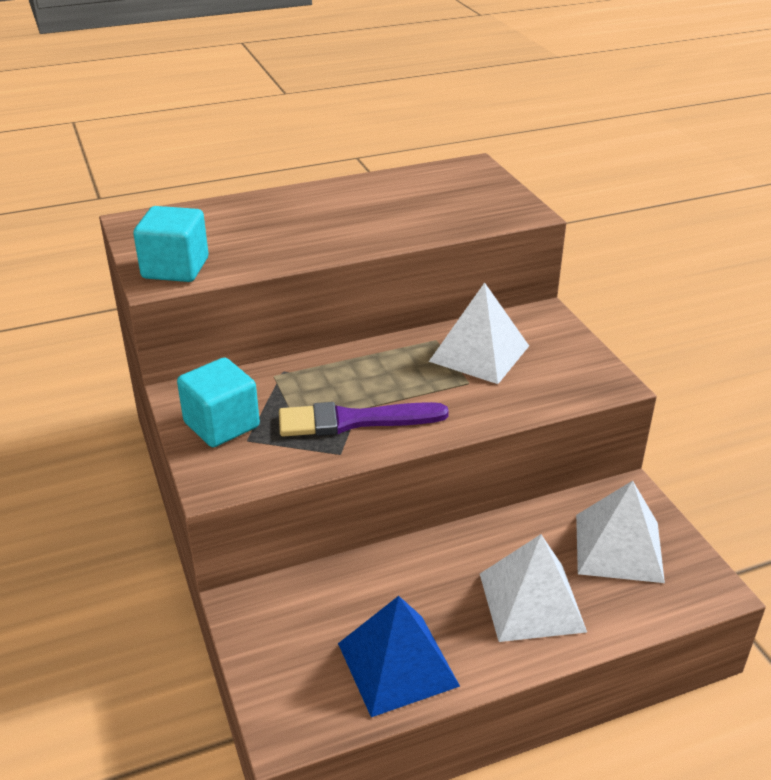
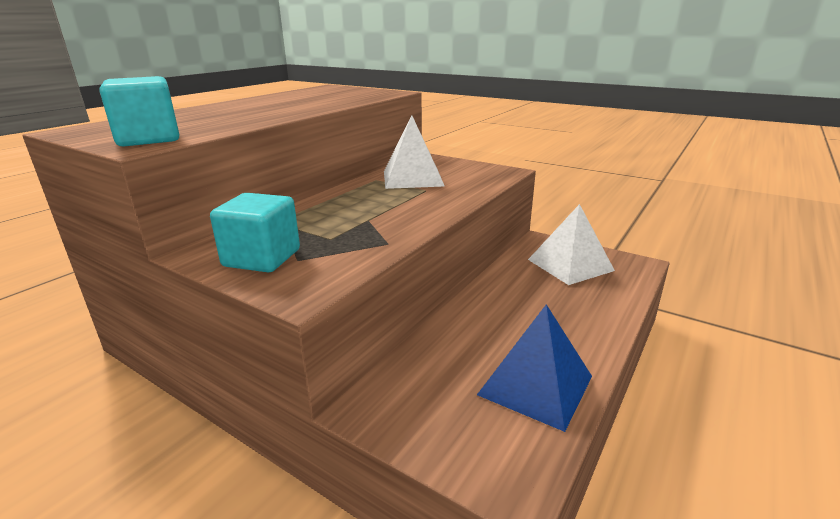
camera: 35 degrees left, 10 degrees down
purple brush [279,402,449,437] -> none
white pyramid [480,534,587,642] -> none

